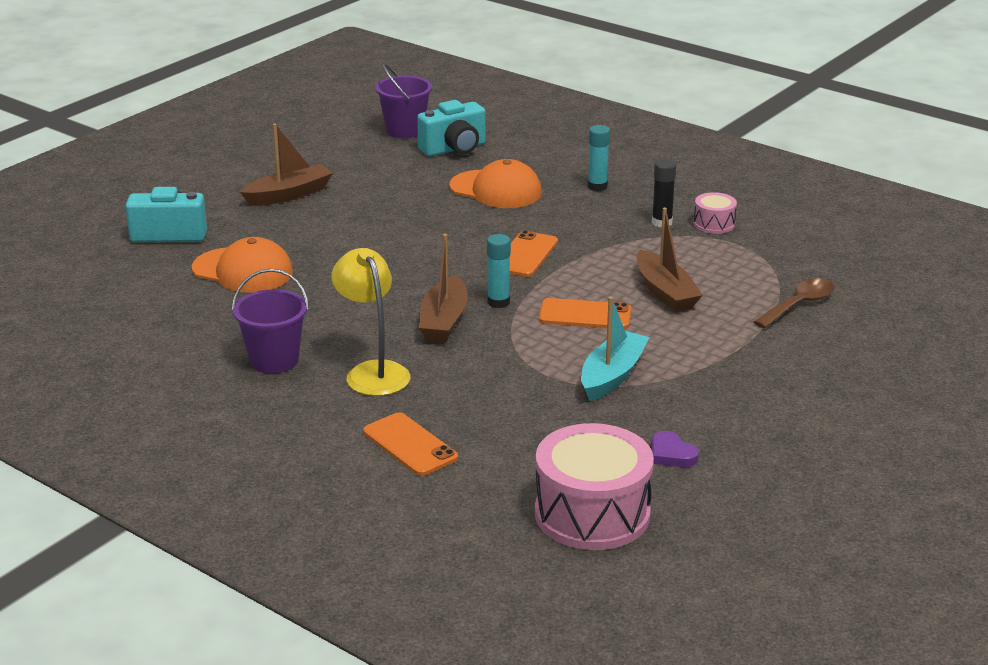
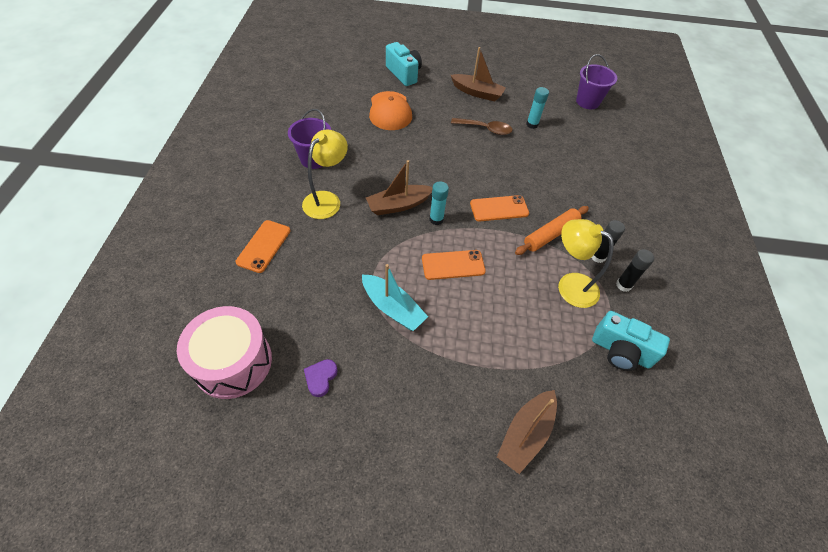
camera: 55 degrees right, 25 degrees up
turquoise camera [417,100,486,156] -> turquoise camera moved to [592,311,670,371]
orange cap [449,159,542,208] -> none
orange phone [539,298,631,329] -> orange phone turned 75 degrees counterclockwise [422,250,486,280]
turquoise boat [581,297,650,401] -> turquoise boat turned 45 degrees clockwise [362,264,428,331]
turquoise glue stick [588,125,610,191] -> turquoise glue stick moved to [526,87,549,129]
brown boat [637,207,703,312] -> brown boat moved to [497,390,557,474]
pink drum [694,192,737,234] -> black glue stick [616,249,654,292]
brown spoon [754,278,834,328] -> brown spoon moved to [451,118,513,135]
none -> orange rolling pin [515,206,589,255]
none -> yellow lamp [558,219,614,308]

